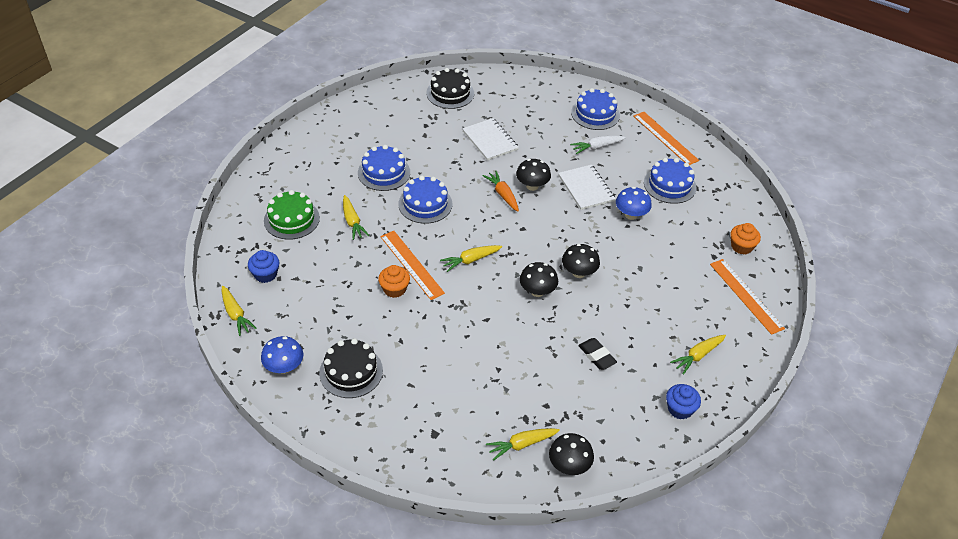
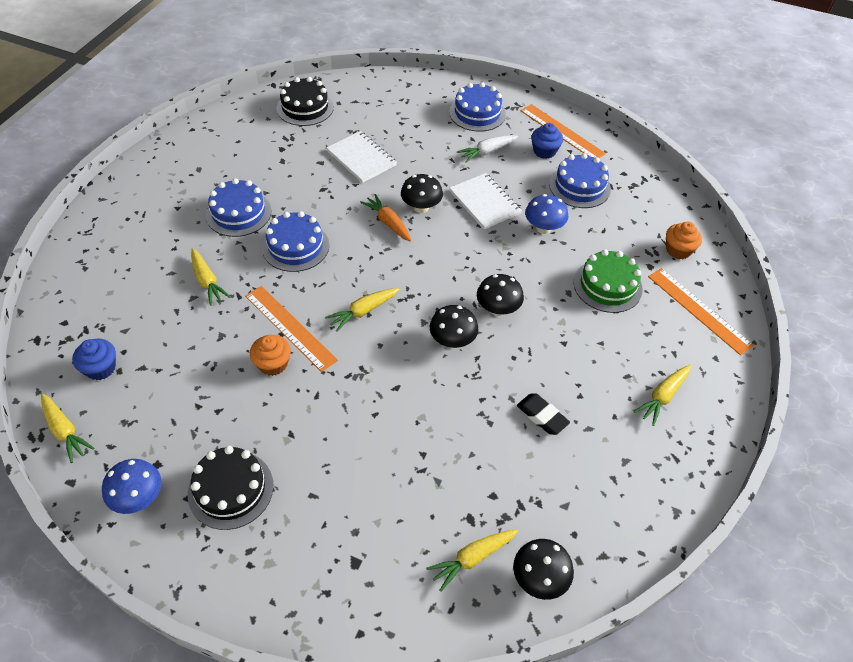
camera: 10 degrees left, 5 degrees up
green cake [264,190,320,240] -> green cake moved to [574,249,642,313]
blue cupcake [666,384,701,420] -> blue cupcake moved to [531,123,563,159]

